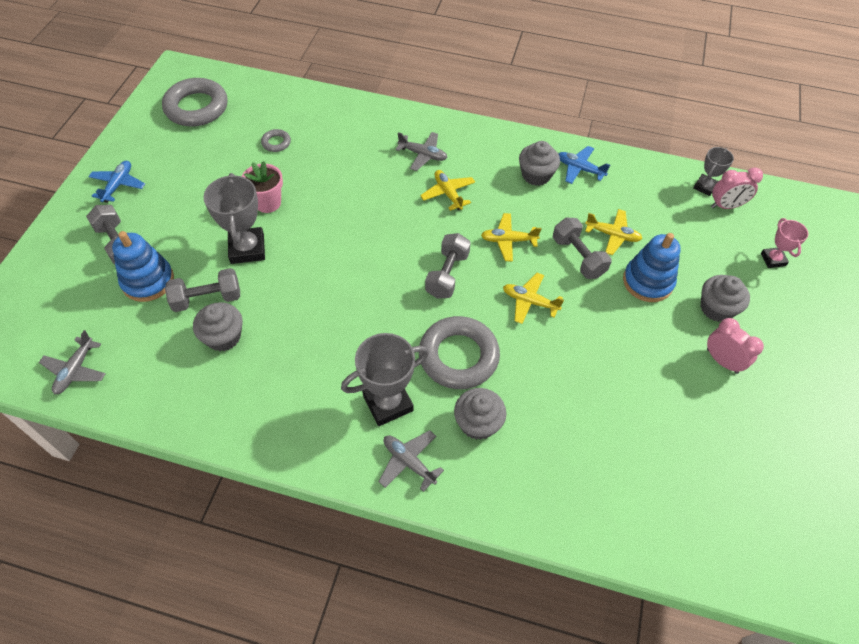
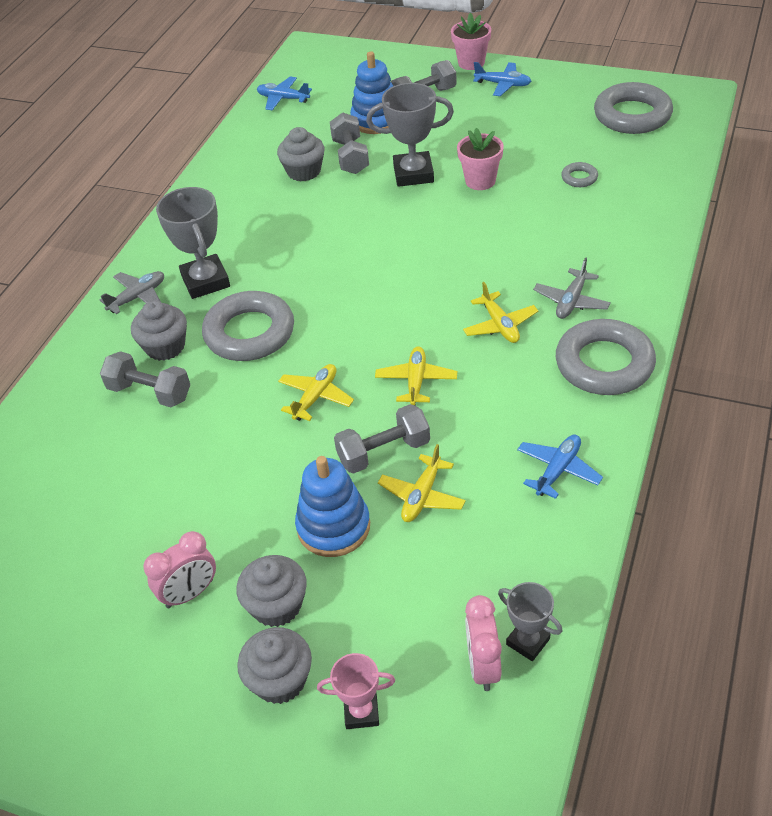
camera: 100 degrees right, 10 degrees down
grey plane [39,330,106,394] -> blue plane [257,76,312,110]
yellow plane [420,170,475,211] -> yellow plane turned 90 degrees clockwise [463,282,538,343]
grey dumbbell [425,233,471,299] -> grey dumbbell moved to [100,351,190,407]
grey cupcake [519,141,560,186] -> grey cupcake moved to [237,627,312,704]
none -> pink flower pot [451,13,491,70]
none -> grey ring [556,319,656,395]

